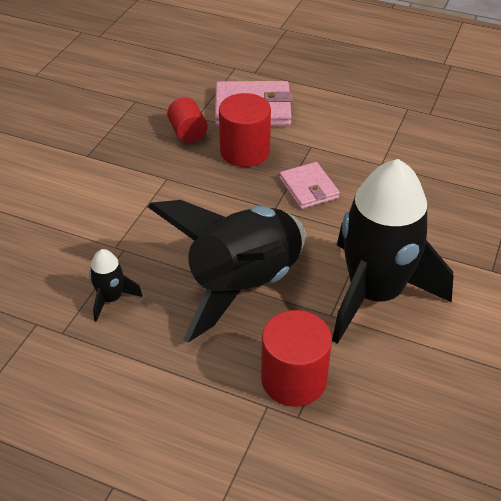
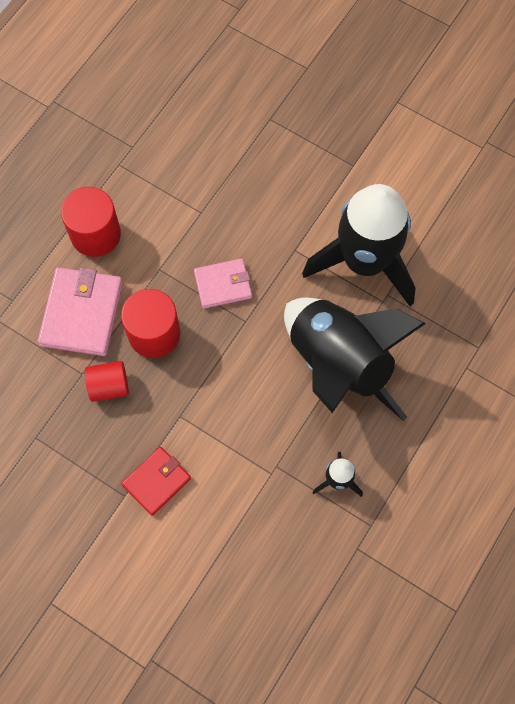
camera: 80 degrees left, 25 degrees up
red cylinder [261,310,332,407] -> red cylinder moved to [61,187,121,257]
none -> red wallet [122,447,191,516]

